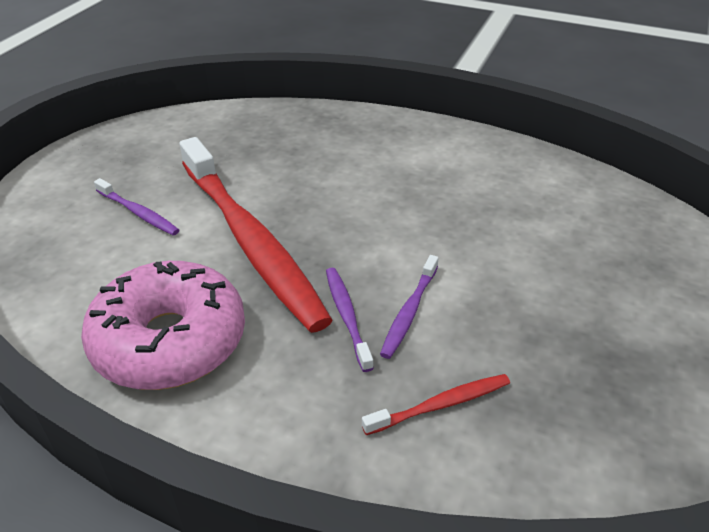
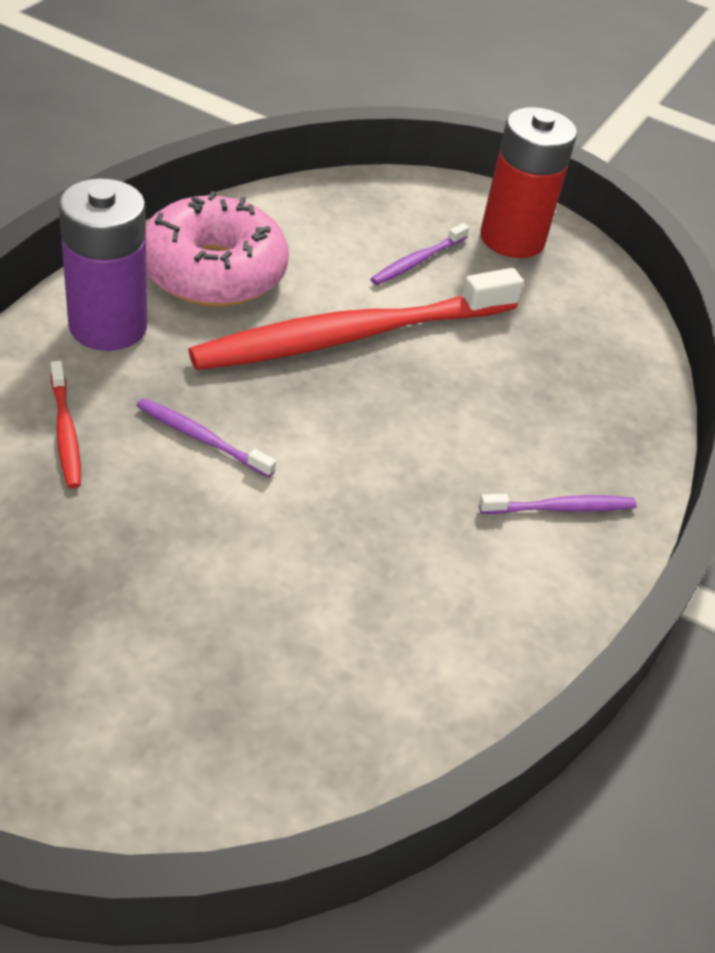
camera: 90 degrees right, 5 degrees up
purple toothbrush [326,268,374,372] -> purple toothbrush moved to [479,494,637,514]
none -> purple battery [59,178,147,351]
none -> red battery [480,107,577,258]

